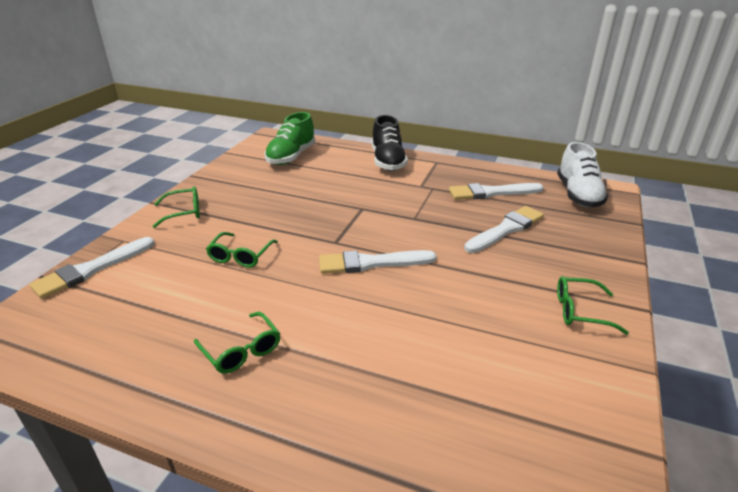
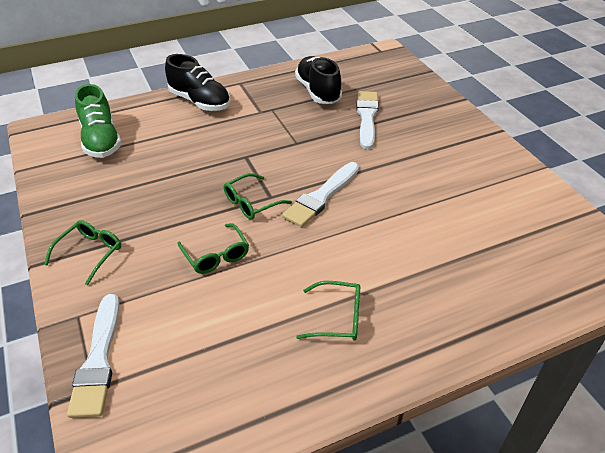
camera: 45 degrees left, 10 degrees up
white brush [449,183,544,200] -> black shoe [295,56,342,104]
white shoe [557,142,609,207] -> none
green glasses [557,276,629,335] -> green glasses moved to [224,173,292,219]

